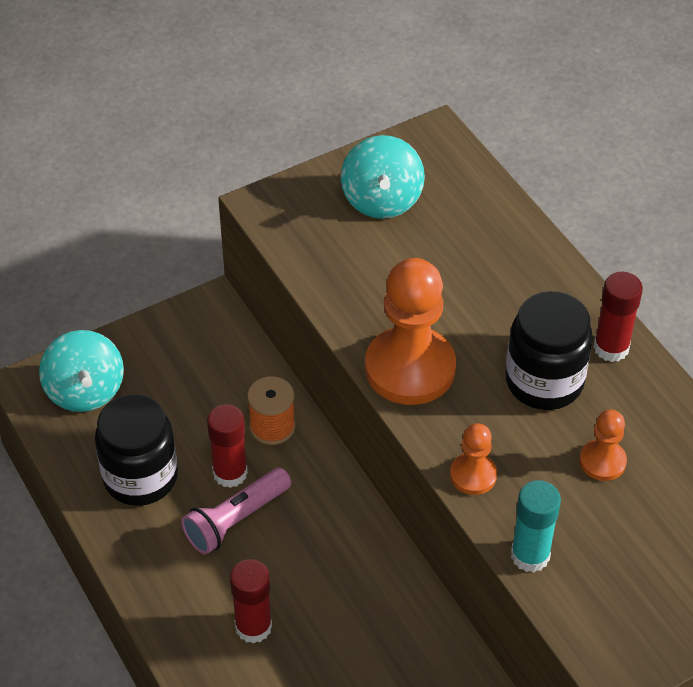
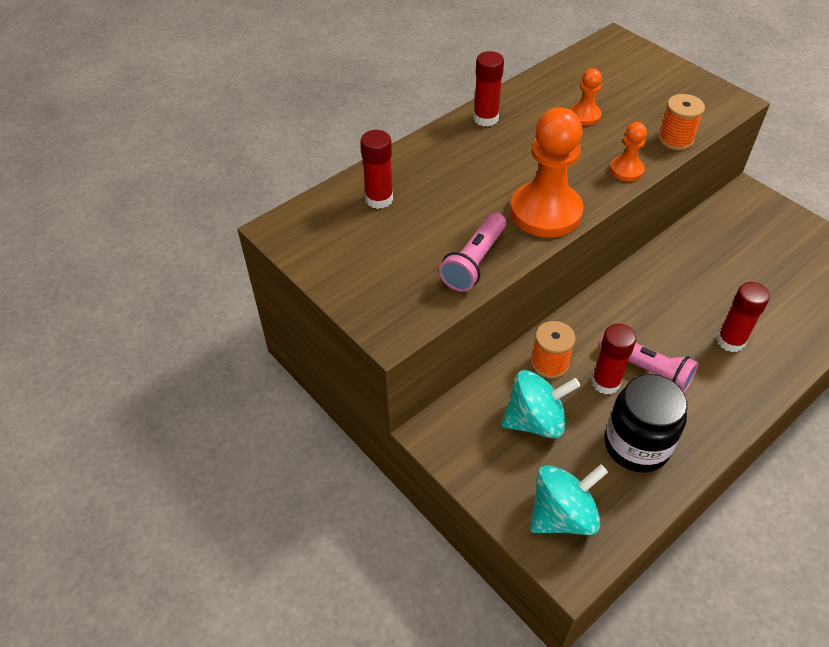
camera: 100 degrees left, 0 degrees up
turquoise spinning top [341,135,425,219] -> turquoise spinning top moved to [501,370,580,438]
black jar [505,291,593,410] -> none
turquoise glue stick [511,480,561,573] -> orange spool [658,94,705,150]
none -> red glue stick [360,130,393,209]
none -> pink flashlight [439,212,506,292]

